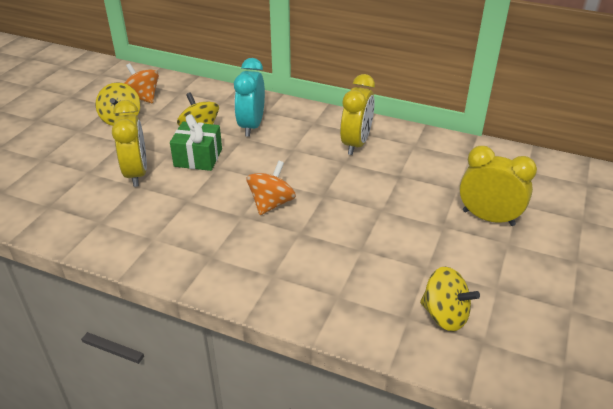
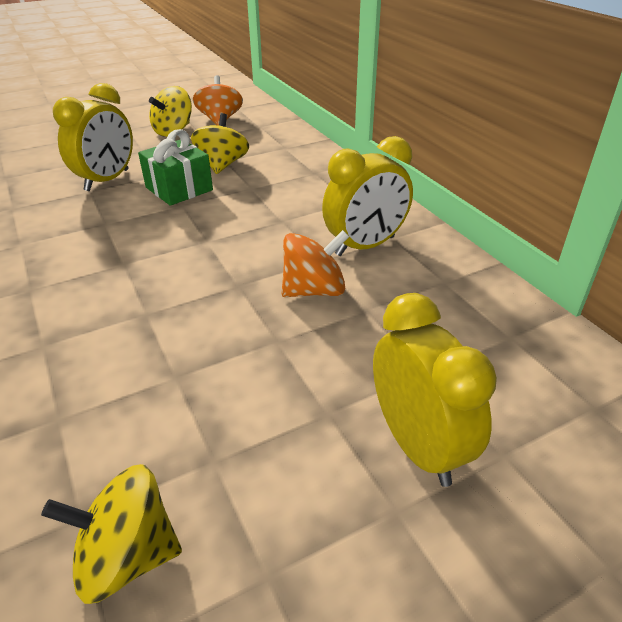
camera: 40 degrees right, 0 degrees up
turquoise clock [234,58,265,137] -> none
orange spinning top [246,161,296,215] -> orange spinning top moved to [282,230,349,297]
yellow spinning top [420,267,480,332] -> yellow spinning top turned 105 degrees clockwise [41,464,182,604]

